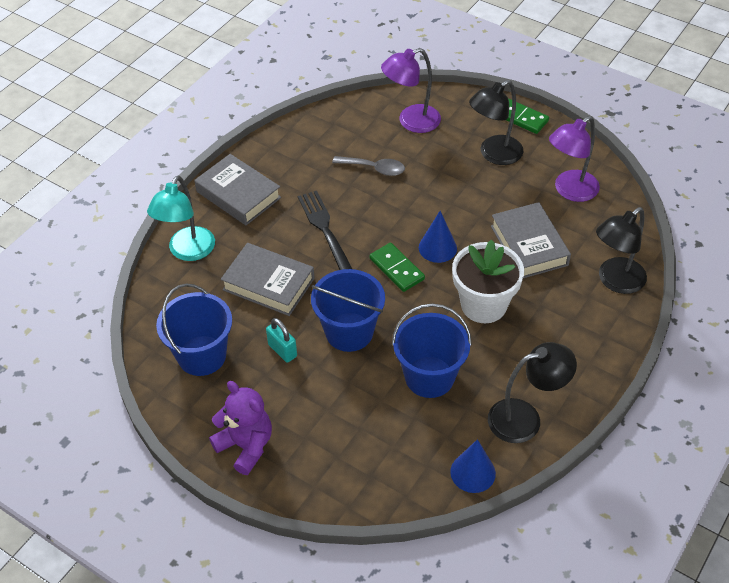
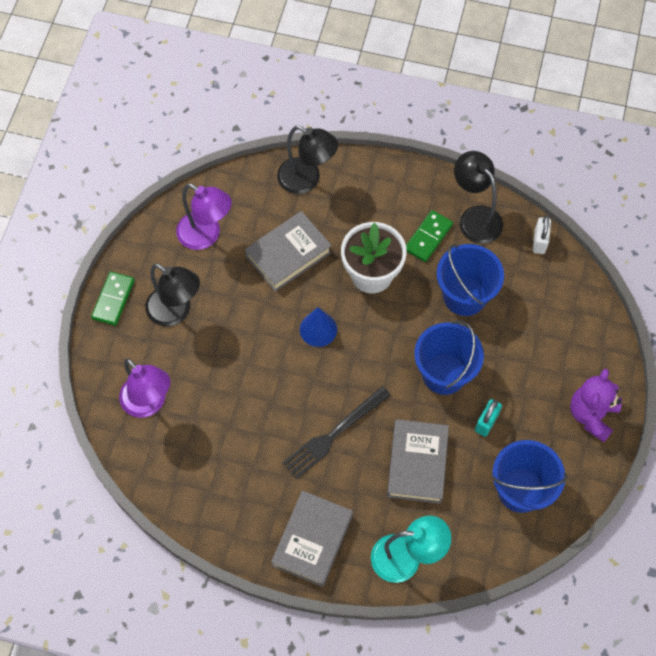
camera: 110 degrees left, 15 degrees up
grey spoon [332,156,405,176] -> none
green domino [370,243,425,292] -> green domino moved to [406,210,453,262]
blue cone [450,439,496,493] -> white padlock [533,216,551,254]

